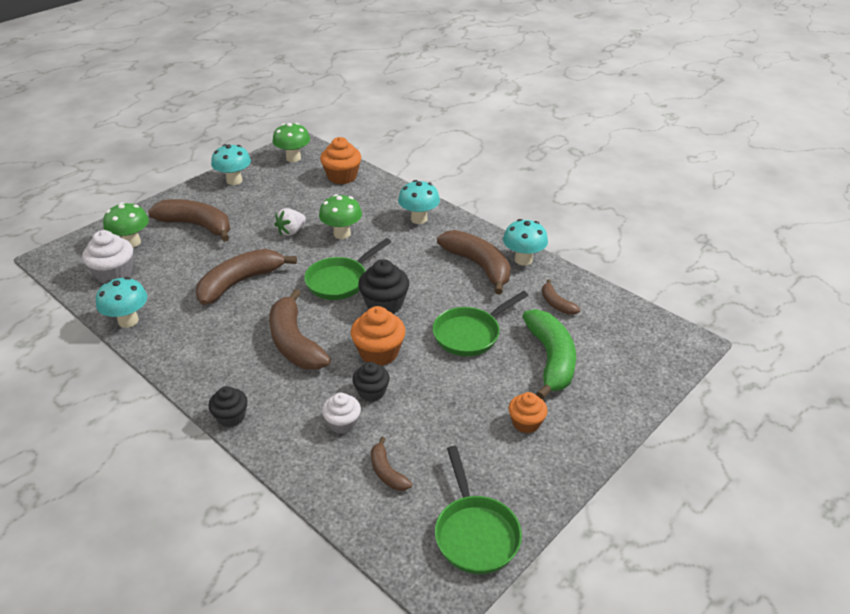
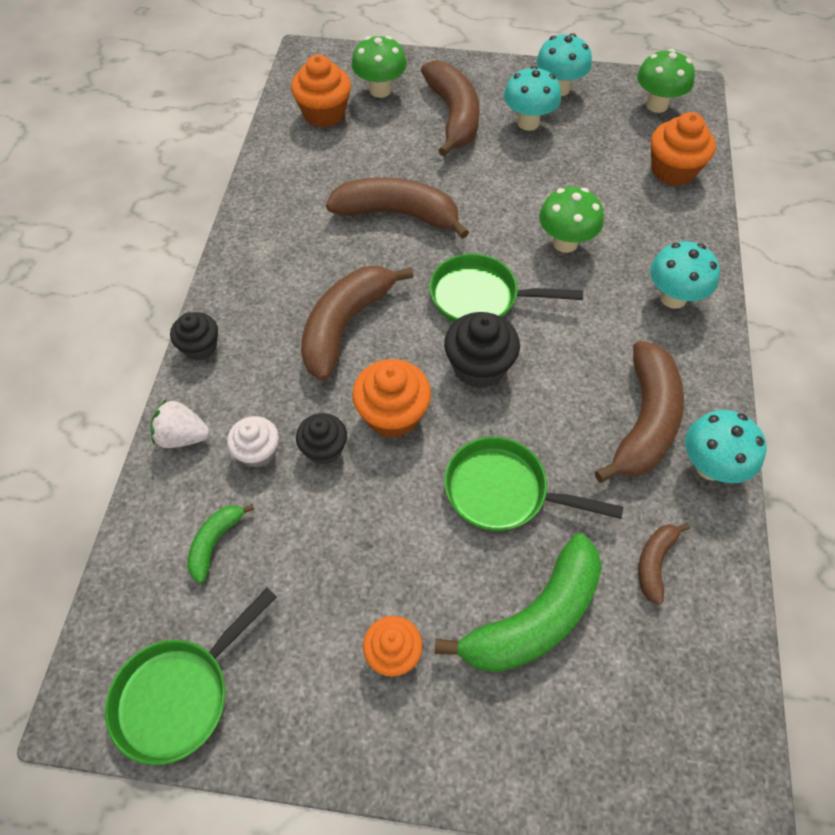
camera: 55 degrees right, 20 degrees up
white cupcake [82,230,133,284] -> orange cupcake [291,55,351,127]
turquoise mushroom [96,277,148,328] -> turquoise mushroom moved to [504,66,561,131]
white strawberry [274,208,306,236] -> white strawberry moved to [151,399,210,448]
brown banana [371,437,412,491] -> green banana [187,504,254,583]

